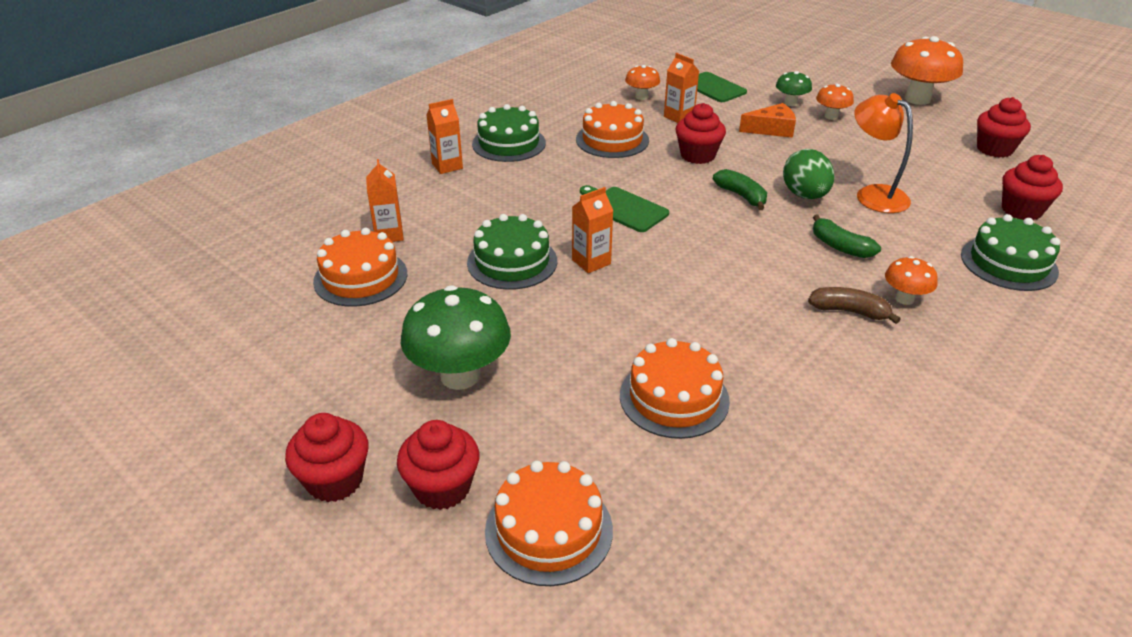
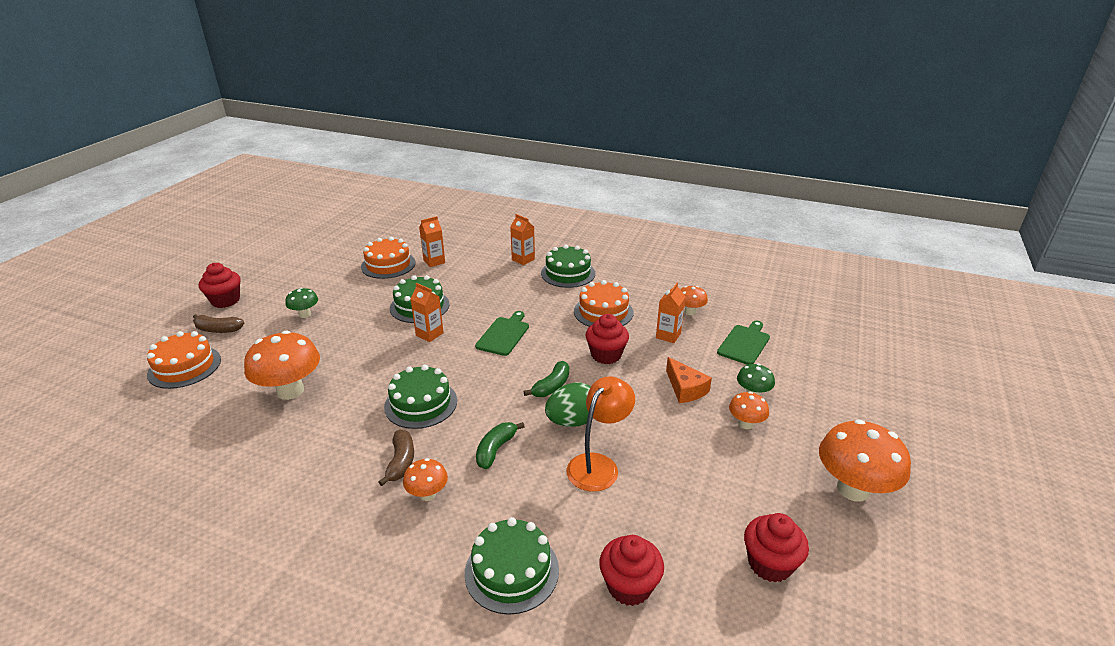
camera: 70 degrees right, 5 degrees down
red cupcake [397,420,479,510] -> brown banana [193,314,244,333]
green mushroom [401,285,511,390] -> green mushroom [285,288,318,318], size x0.52
orange cake [620,338,730,439] -> orange mushroom [244,331,320,400]
none -> green cake [384,365,457,429]

